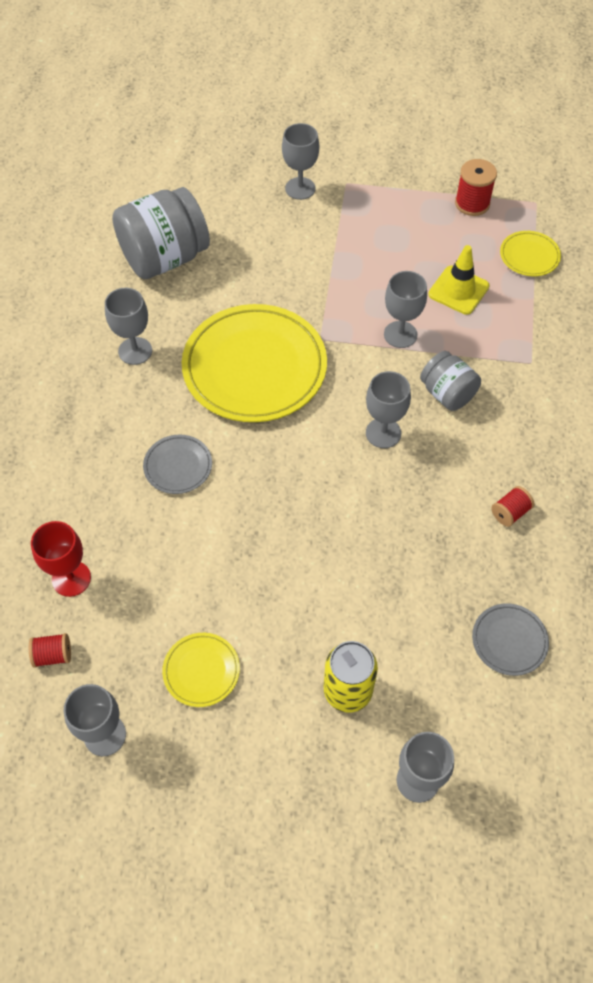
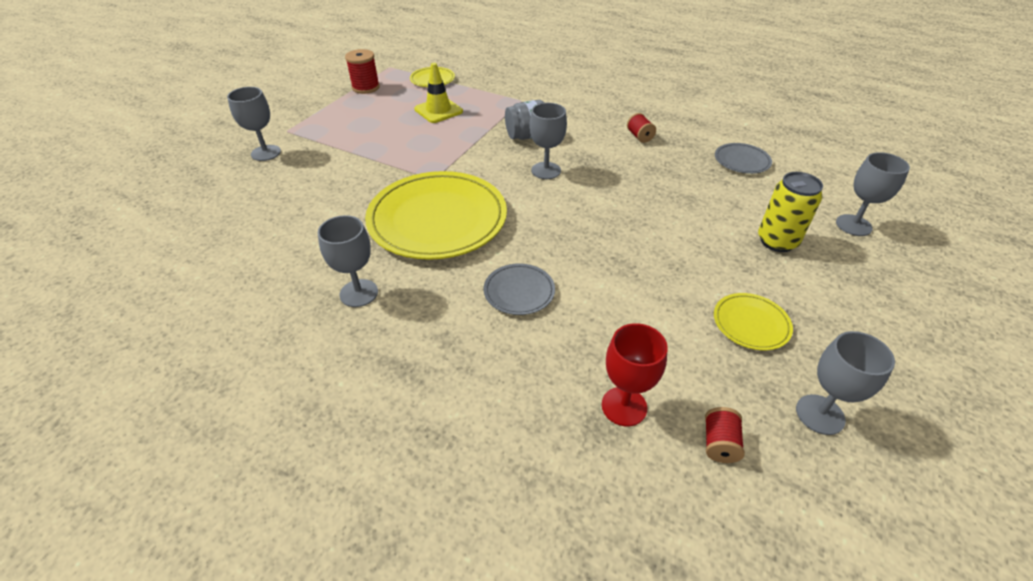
camera: 70 degrees left, 15 degrees down
grey jar [112,187,210,279] -> none
grey goblet [384,271,427,348] -> none

